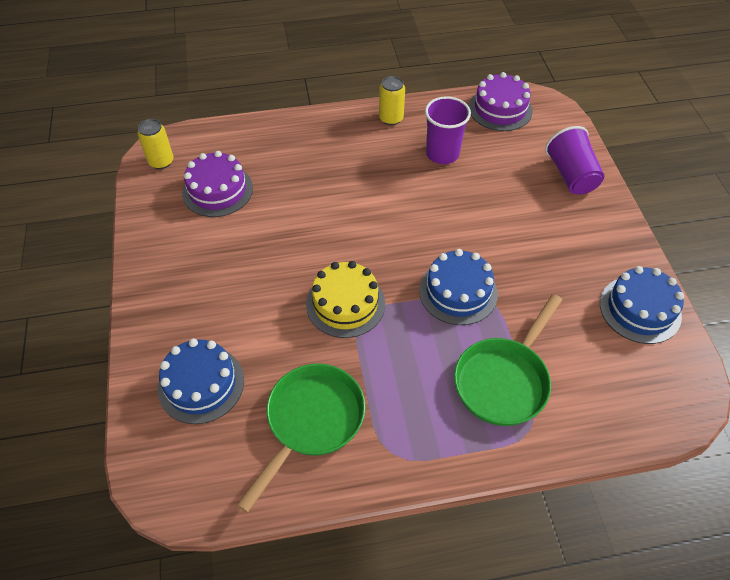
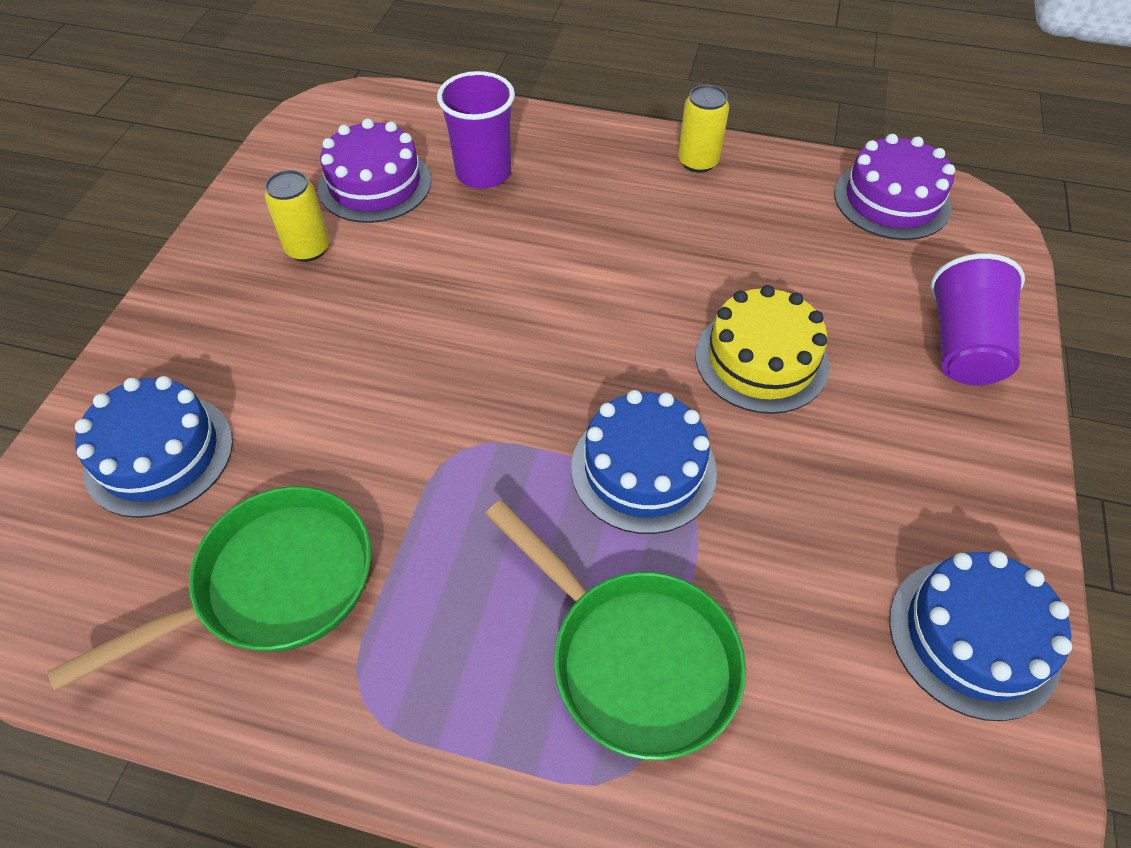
camera: 25 degrees right, 0 degrees up
yellow can [138,119,174,169] -> yellow can moved to [265,170,330,262]
yellow cake [306,261,385,338] -> yellow cake moved to [695,285,830,414]
purple cup [425,96,471,164] -> purple cup moved to [437,71,515,189]
green pan [454,294,562,426] -> green pan turned 105 degrees counterclockwise [485,500,746,760]

